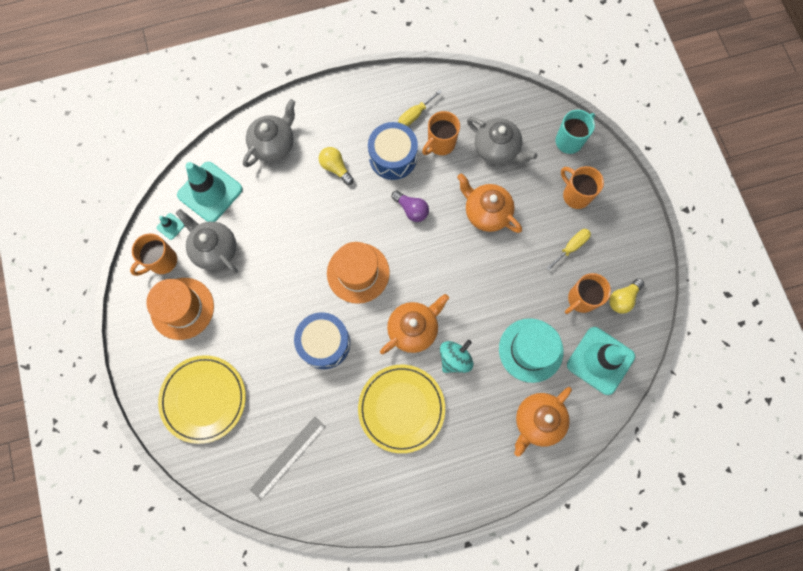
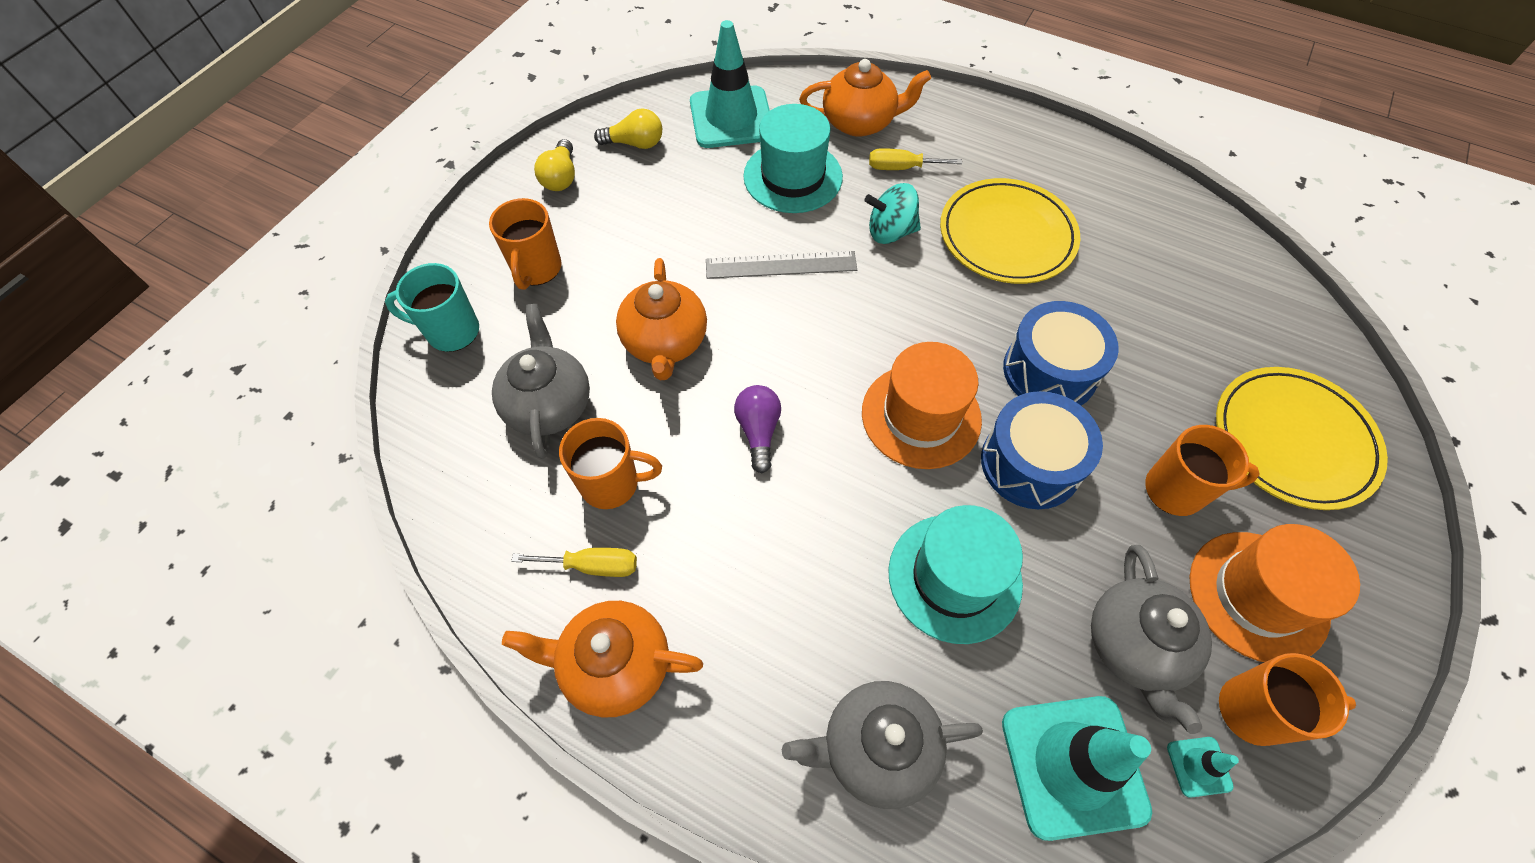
camera: 135 degrees left, 15 degrees down
grey ruler [250,416,326,500] -> grey ruler moved to [706,251,857,279]
yellow light bulb [319,147,354,185] -> yellow light bulb moved to [534,139,575,191]
blue drum [368,122,418,180] -> blue drum moved to [981,391,1103,509]
orange teapot [380,294,449,354] -> orange teapot moved to [502,601,703,717]
yellow screwdriver [546,229,591,270] -> yellow screwdriver moved to [869,148,962,170]
orange mug [565,273,611,314] -> orange mug moved to [1145,425,1260,516]
none -> turquoise hat [888,505,1023,644]

